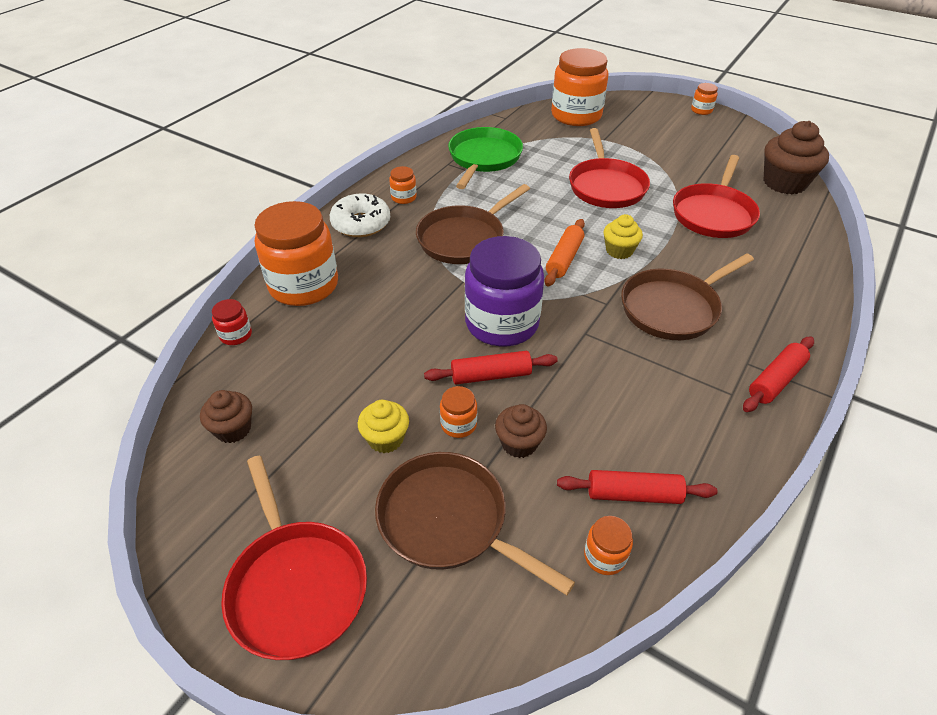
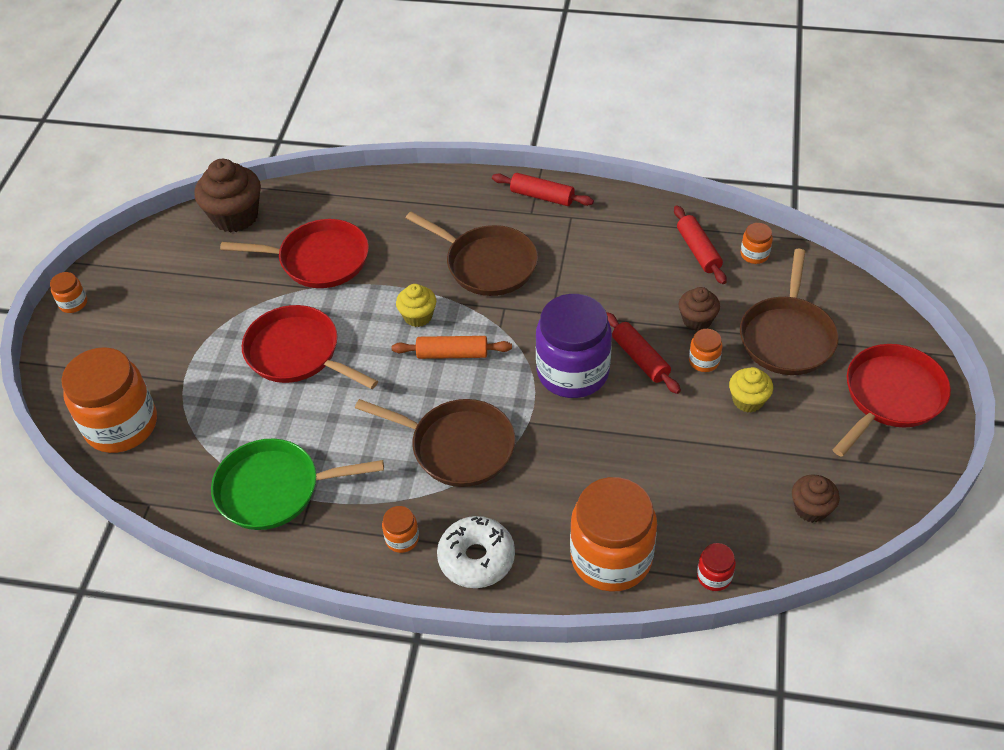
camera: 110 degrees left, 5 degrees up
red pan [569,128,650,208] -> red pan turned 120 degrees counterclockwise [242,305,378,389]

